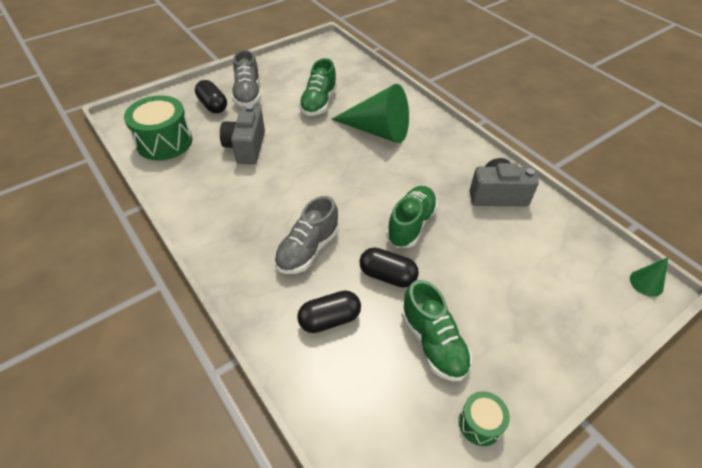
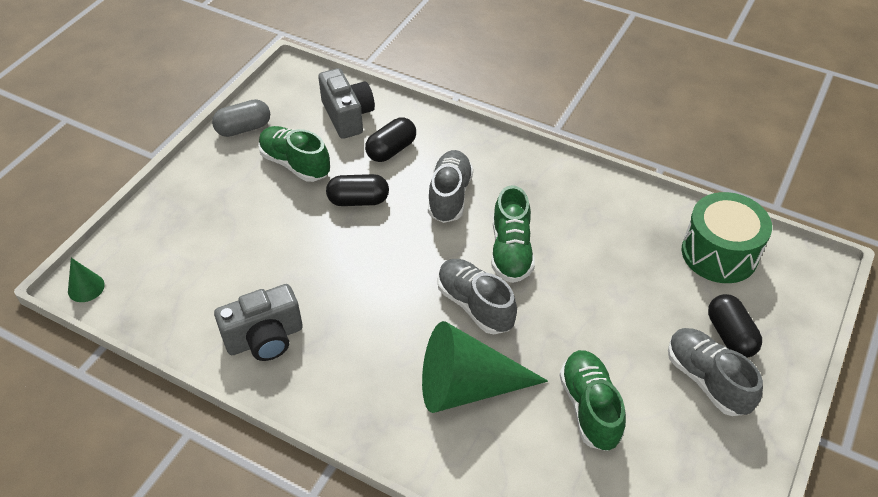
camera: 155 degrees right, 0 degrees up
black capsule [195,80,227,113] -> black capsule turned 45 degrees clockwise [708,294,762,358]
grey camera [220,105,265,164] -> grey camera moved to [318,68,375,139]
green shoe [386,186,438,248] -> green shoe moved to [492,185,535,283]
green drum [459,391,510,446] -> grey capsule [212,99,270,137]
none -> grey shoe [438,259,517,334]

